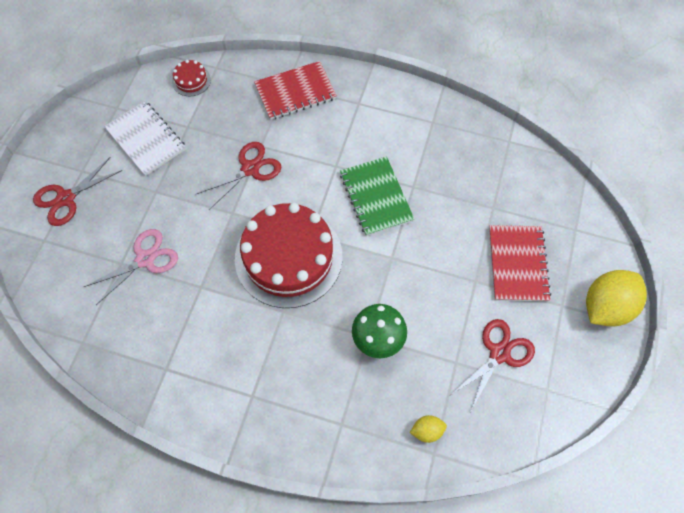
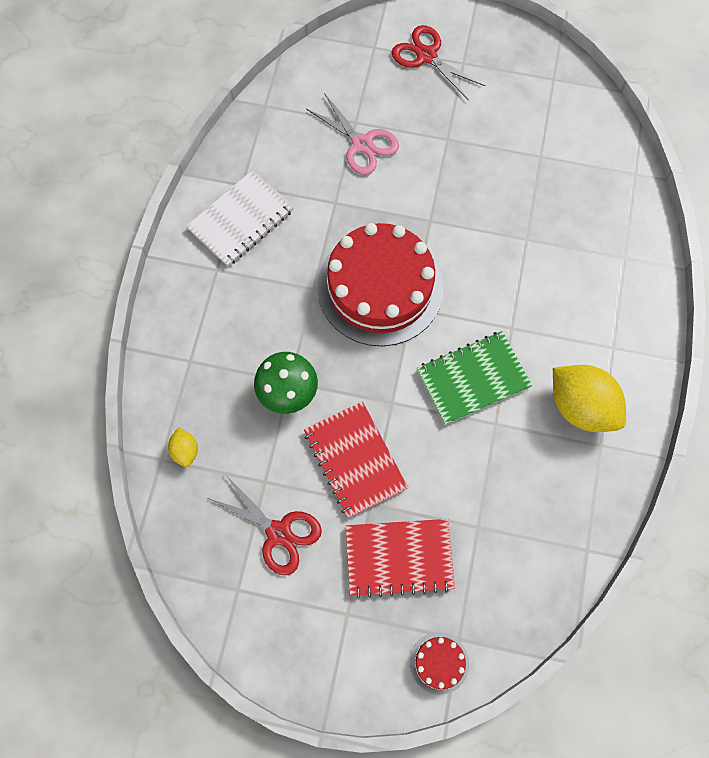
camera: 85 degrees right, 5 degrees up
white notebook [104,101,186,176] -> white notebook moved to [186,170,294,267]
red cake [172,60,211,96] -> red cake moved to [410,632,469,695]
red scissors [196,142,282,210] -> none
red notebook [254,61,337,120] -> red notebook moved to [304,401,408,518]
yellow lemon [586,270,647,327] -> yellow lemon moved to [553,365,626,432]

